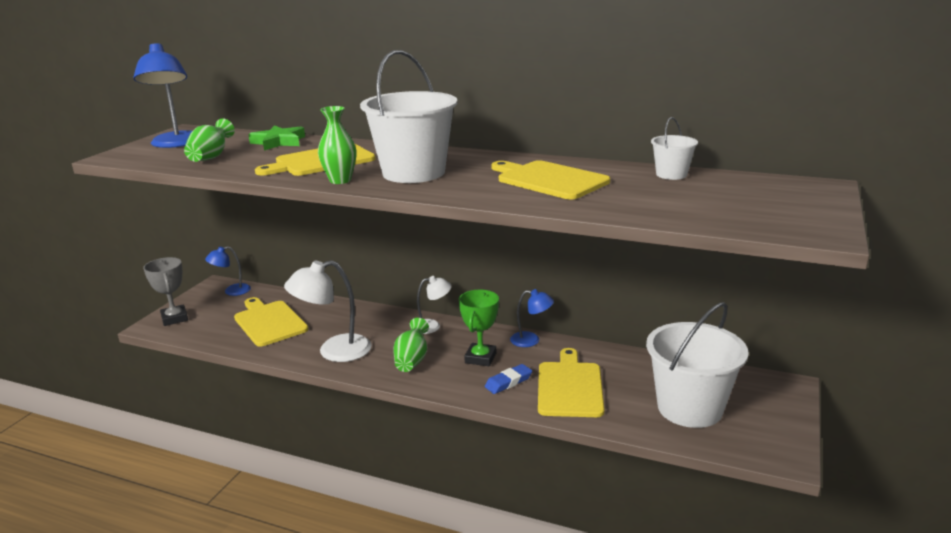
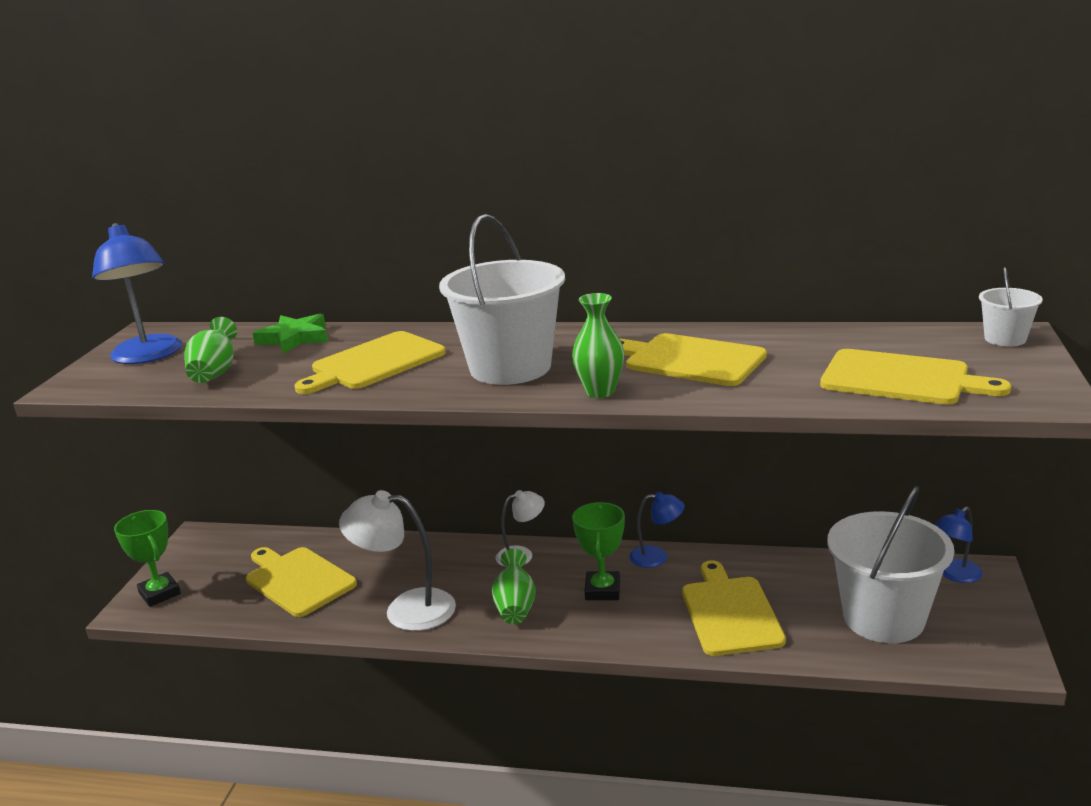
camera: 10 degrees left, 0 degrees up
grey trophy [143,257,188,326] -> green trophy [114,510,181,607]
blue lamp [205,246,251,296] -> blue lamp moved to [935,507,982,583]
white lamp [284,260,372,362] -> white lamp turned 45 degrees clockwise [339,490,456,631]
green vase [318,106,356,184] -> green vase moved to [572,293,624,398]
blue eraser [485,364,532,394] -> none
white bucket [651,117,698,180] -> white bucket moved to [979,267,1043,347]
none -> yellow cutting board [820,349,1011,405]

